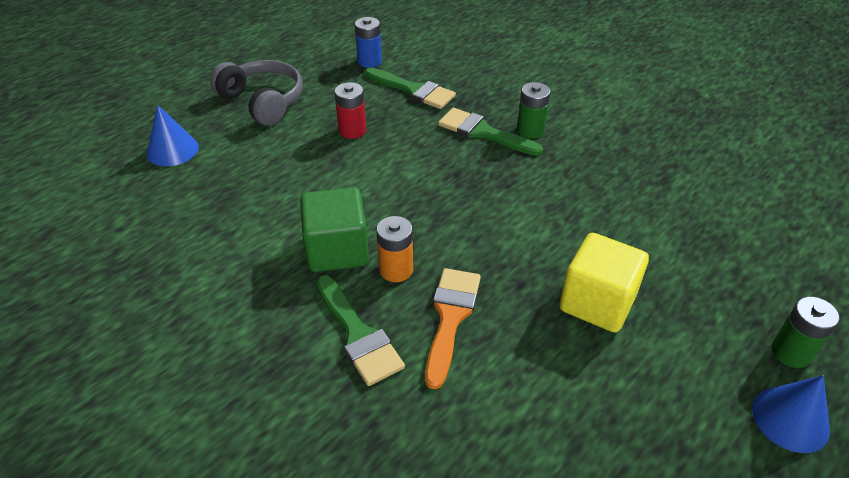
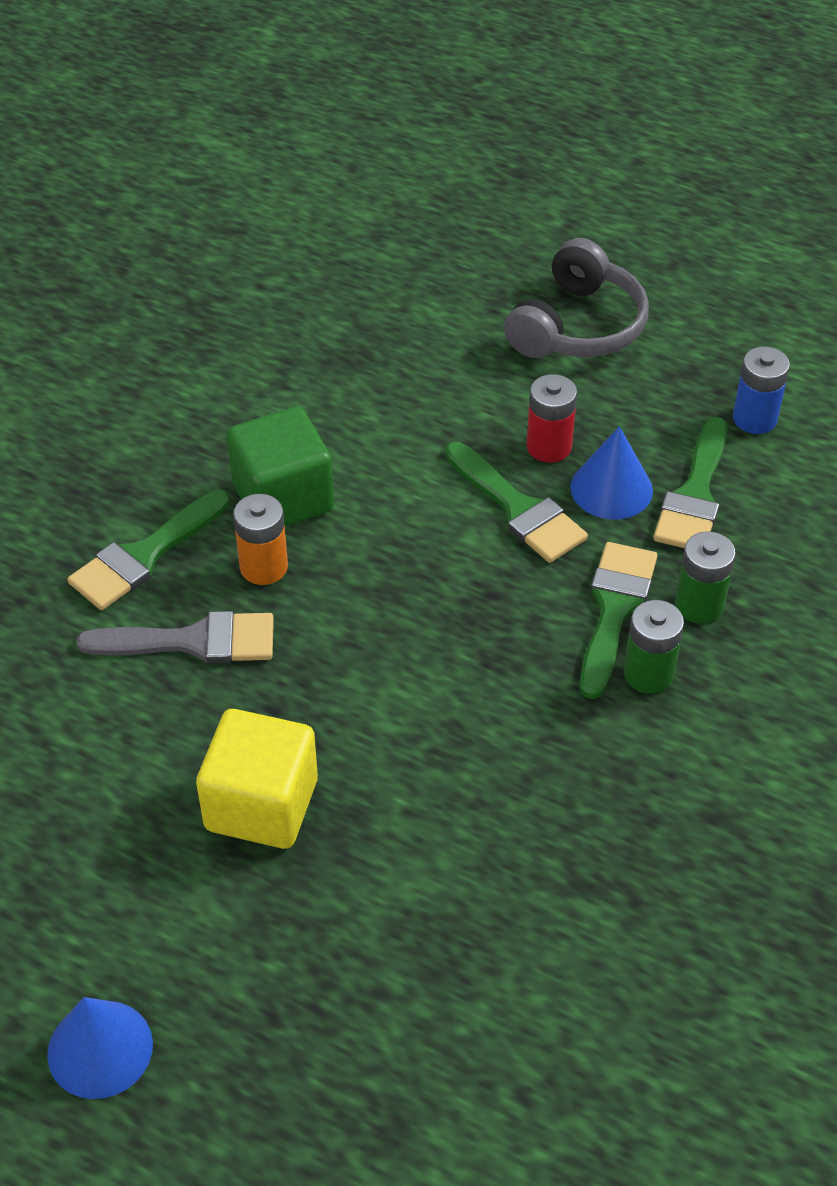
camera: 75 degrees right, 5 degrees up
blue cone [147,105,199,166] -> blue cone moved to [570,426,653,520]
orange brush [425,268,481,389] -> grey brush [76,611,274,664]
green battery [772,297,840,368] -> green battery moved to [675,531,736,624]
none -> green brush [445,442,588,563]

